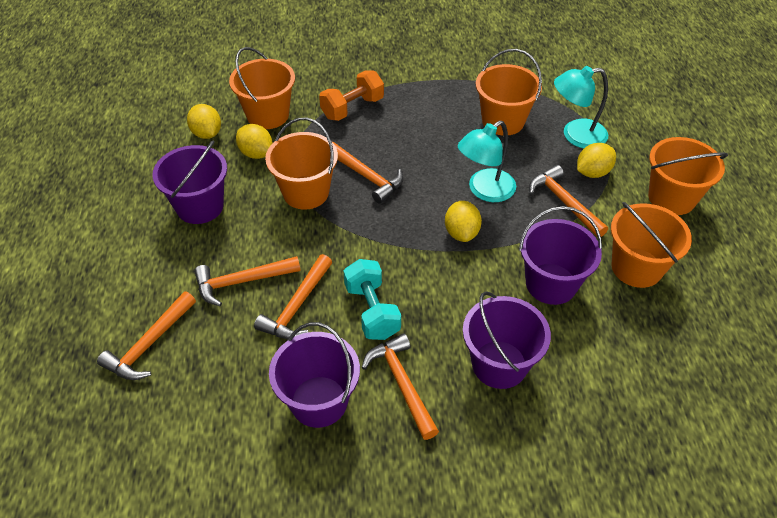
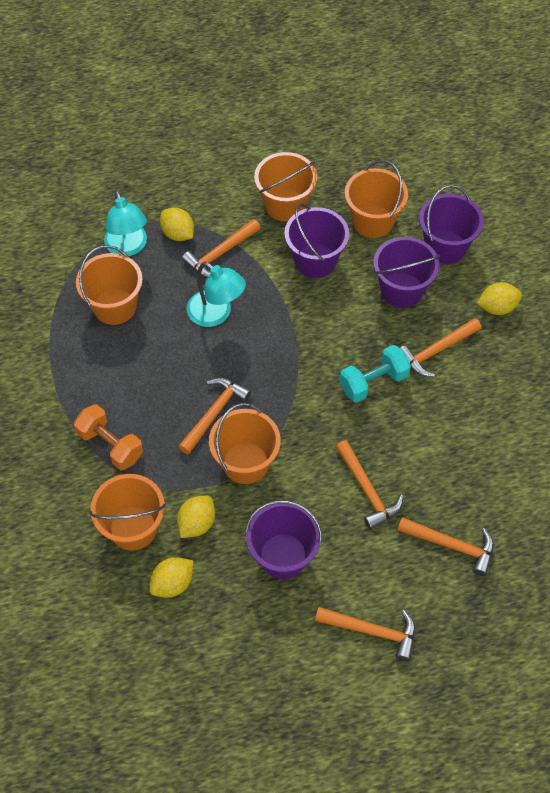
camera: 100 degrees left, 10 degrees up
orange hammer [254,254,332,339] -> orange hammer moved to [315,607,416,661]
purple bucket [269,322,360,428] -> purple bucket moved to [419,185,484,264]
yellow lemon [445,201,482,242] -> yellow lemon moved to [477,282,522,315]
orange bucket [648,137,728,215] -> orange bucket moved to [345,160,408,238]

